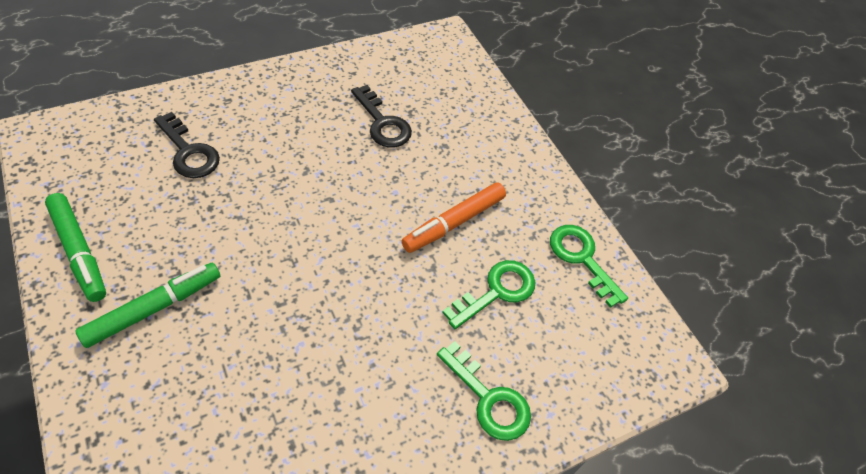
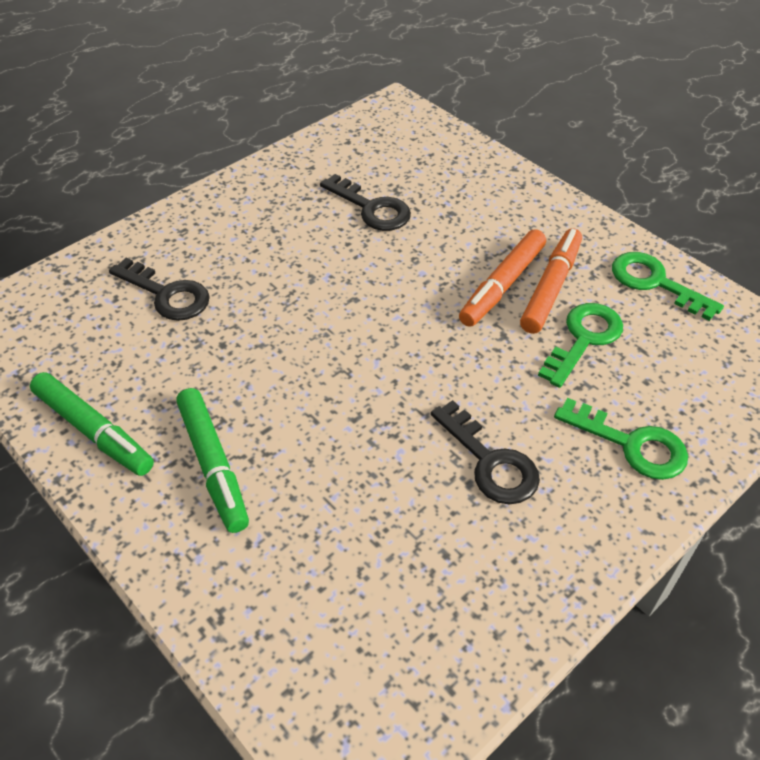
camera: 10 degrees left, 5 degrees down
green marker [75,263,220,348] -> green marker turned 120 degrees clockwise [176,388,249,533]
none -> black key [431,400,540,504]
none -> orange marker [520,228,582,334]

